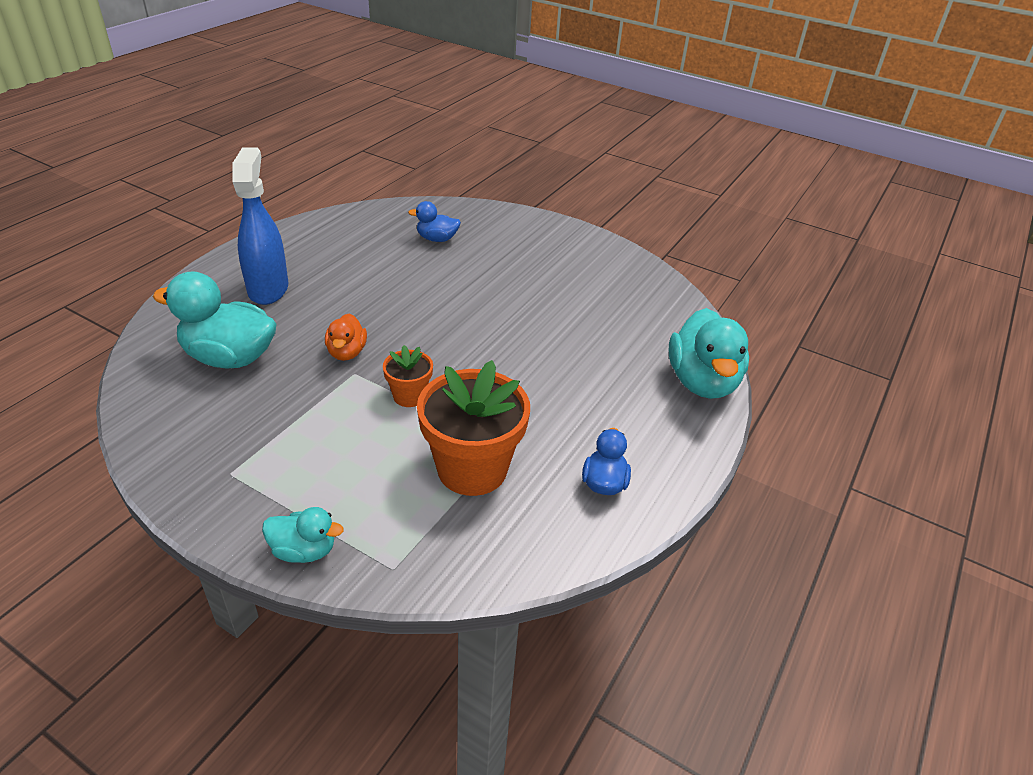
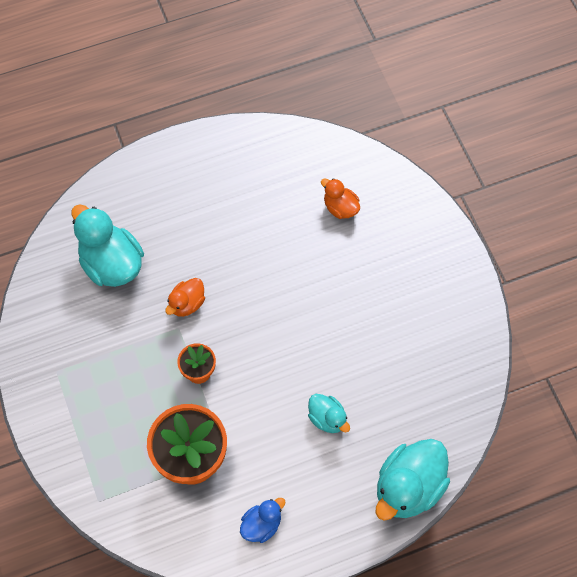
camera: 40 degrees right, 25 degrees up
blue spray bottle [233,147,289,305] -> none
turquoise duck [262,507,344,563] -> turquoise duck moved to [308,394,350,433]
blue duck [408,201,461,242] -> orange duck [321,178,360,219]

